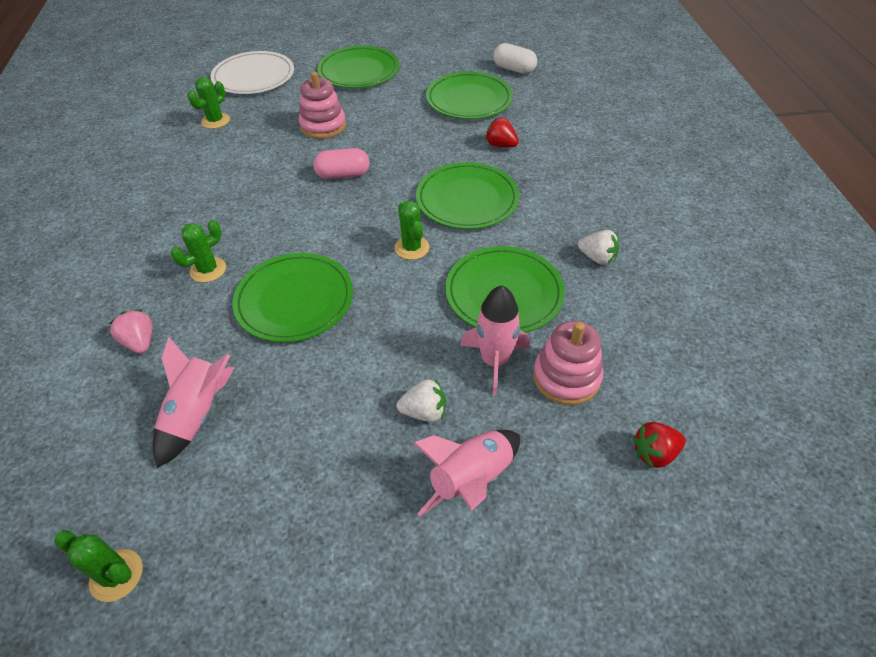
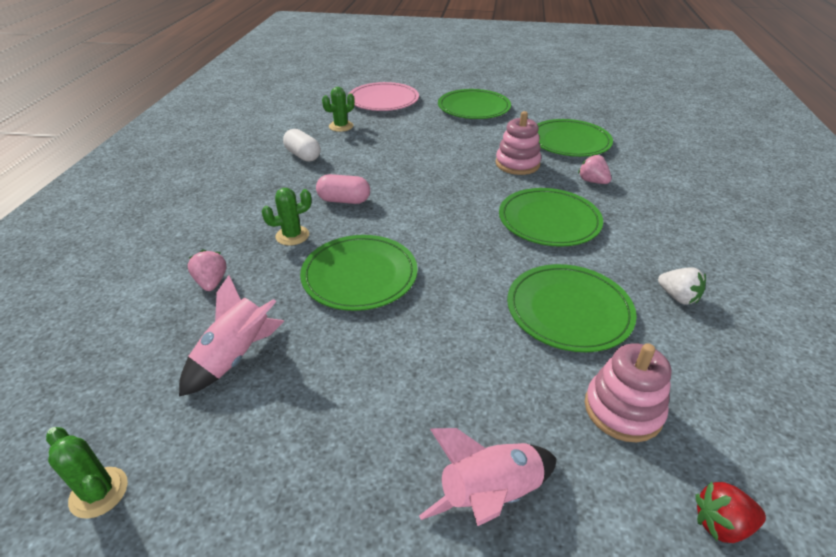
camera: 15 degrees right, 10 degrees down
white plate [210,51,294,94] -> pink plate [349,82,419,111]
pink stacking toy [299,72,346,139] -> pink stacking toy moved to [496,111,541,175]
pink capsule [313,148,369,179] -> pink capsule moved to [316,174,370,204]
green cactus [395,201,429,260] -> none
white strawberry [397,379,446,422] -> none
pink rocket [461,285,530,395] -> none
red strawberry [485,117,519,147] -> pink strawberry [578,154,612,184]
white capsule [493,43,537,74] -> white capsule moved to [283,129,321,162]

